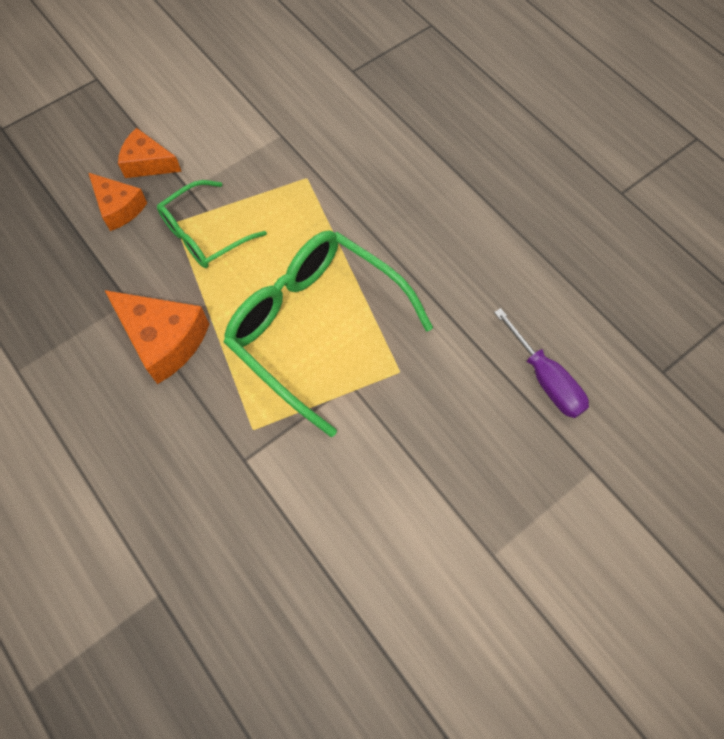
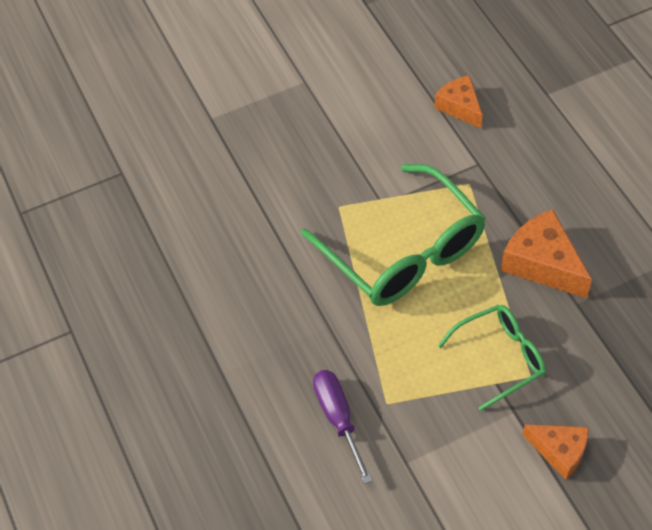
camera: 165 degrees left, 10 degrees down
orange cheese [89,173,147,231] -> orange cheese moved to [434,75,483,128]
purple screwdriver [494,308,589,418] -> purple screwdriver moved to [313,370,373,484]

